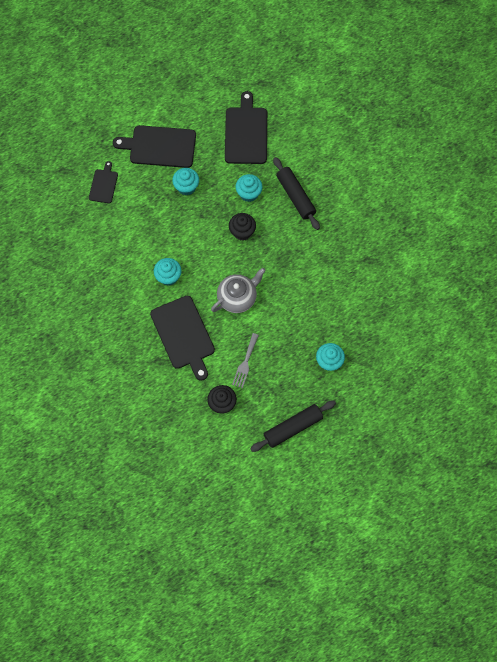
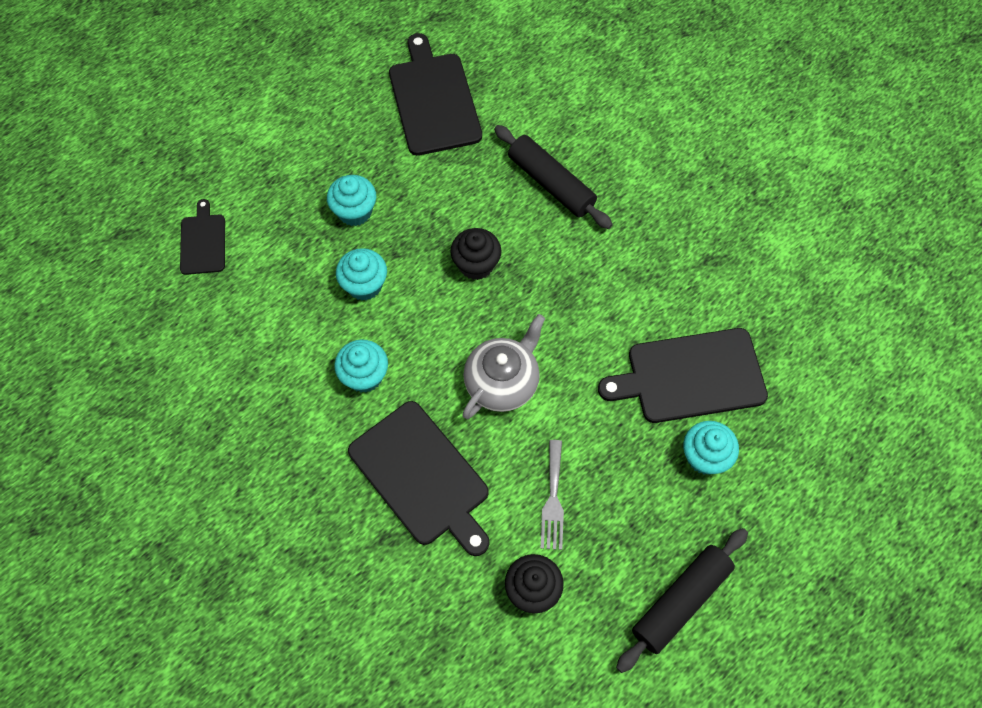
camera: 15 degrees left, 5 degrees down
black cutting board [113,125,196,168] -> black cutting board moved to [598,328,768,423]
turquoise cupcake [235,174,263,202] -> turquoise cupcake moved to [336,248,387,301]

